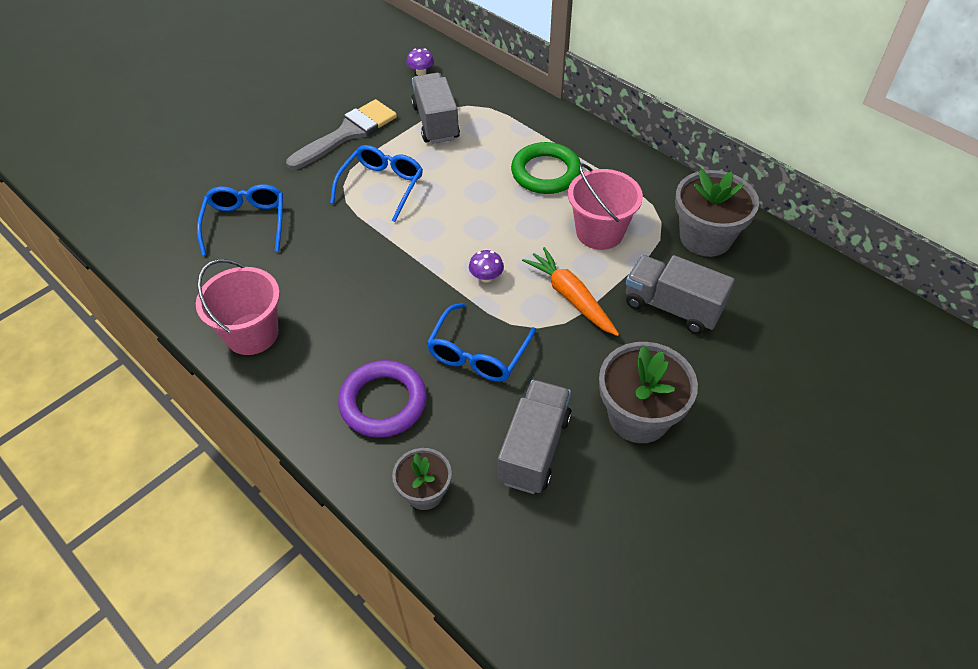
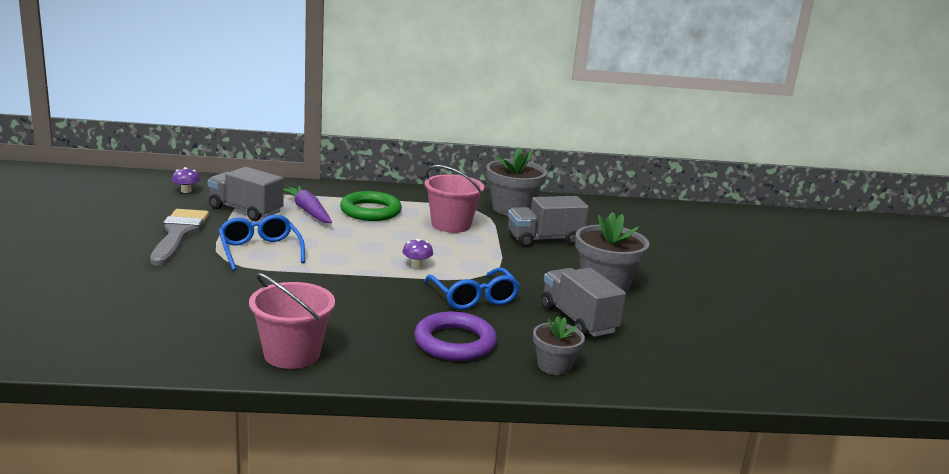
camera: 50 degrees left, 30 degrees down
blue glasses [197,184,283,256] -> none
orange carrot [522,247,619,336] -> none
none -> purple carrot [284,186,332,223]

